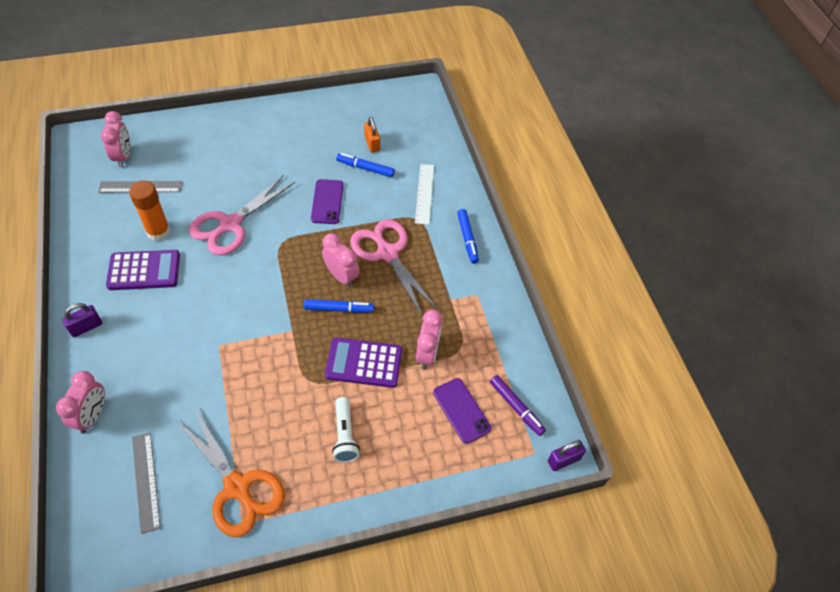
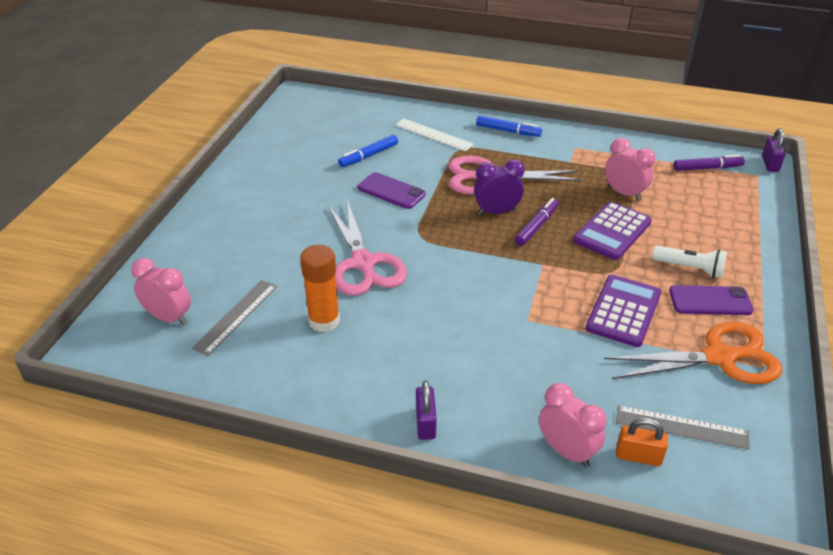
camera: 55 degrees left, 15 degrees down
purple calculator [106,250,180,290] -> purple calculator moved to [586,275,661,347]
blue marker [304,299,374,313] -> purple marker [515,198,559,246]
pink clock [322,233,360,287] -> purple clock [474,159,525,215]
orange padlock [364,117,380,153] -> orange padlock moved to [616,417,668,466]
purple phone [433,378,492,444] -> purple phone moved to [669,285,753,315]

